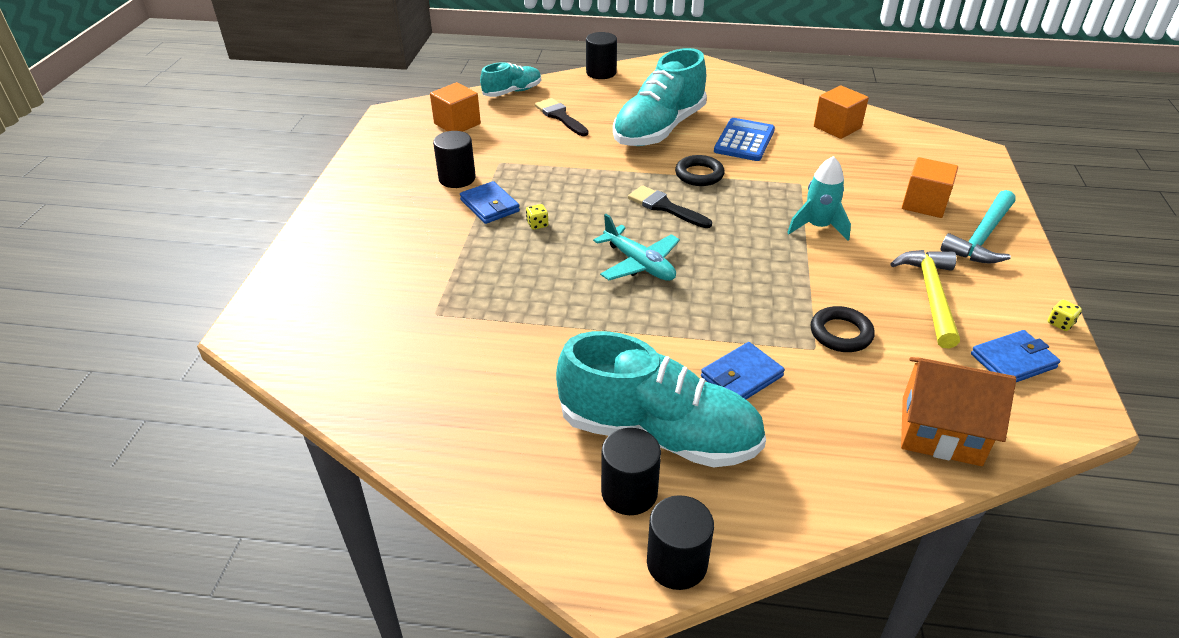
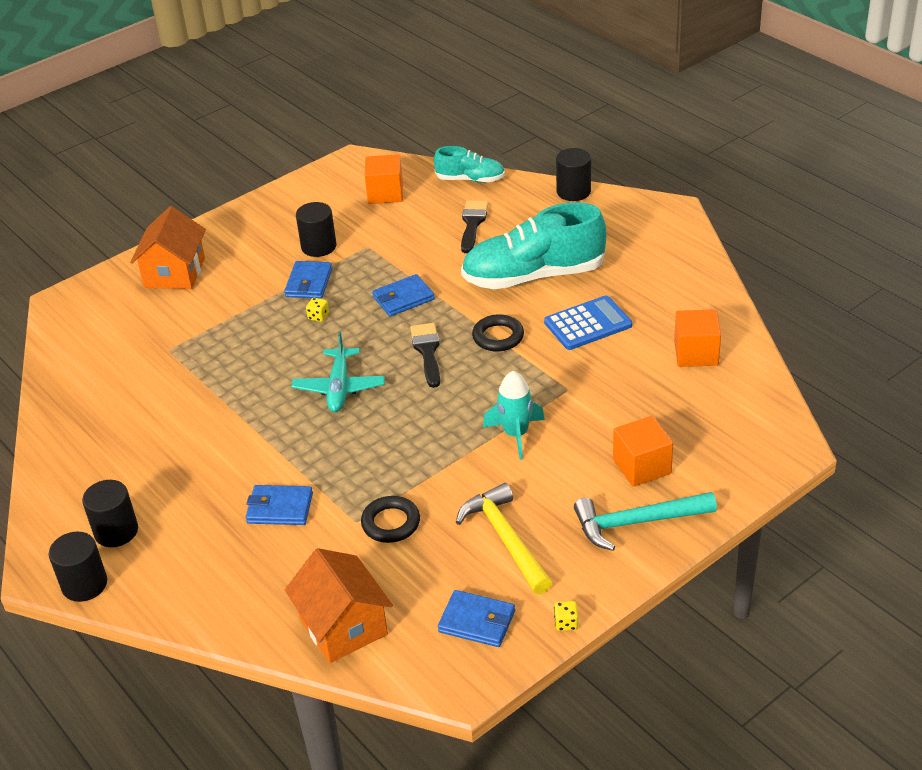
camera: 45 degrees right, 0 degrees up
turquoise shoe [556,331,766,468] -> none
yellow hammer [890,250,960,349] -> yellow hammer turned 75 degrees counterclockwise [456,483,552,594]
none -> orange house [130,206,206,289]
none -> blue wallet [372,274,435,316]

